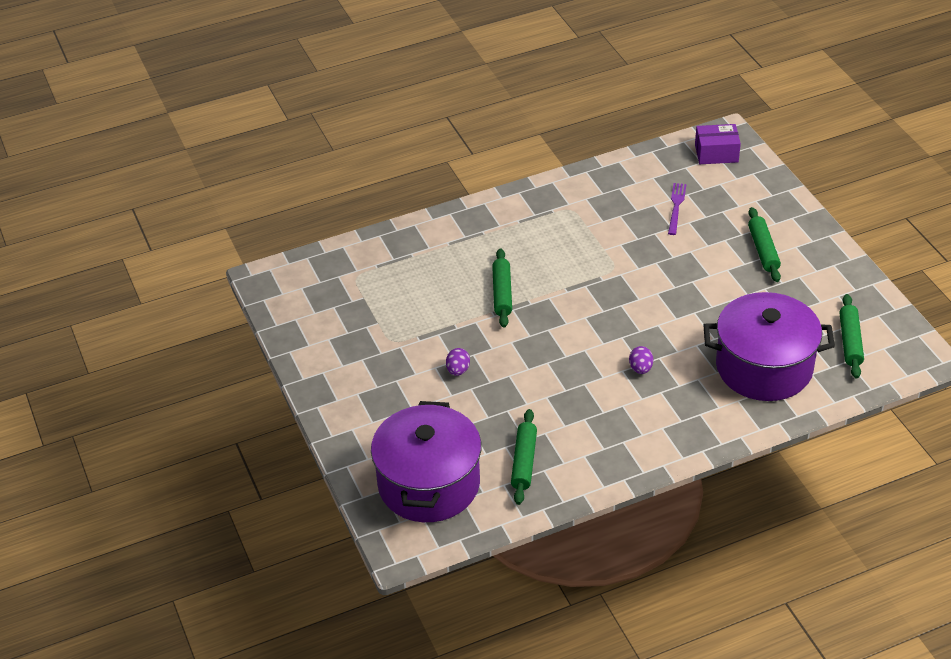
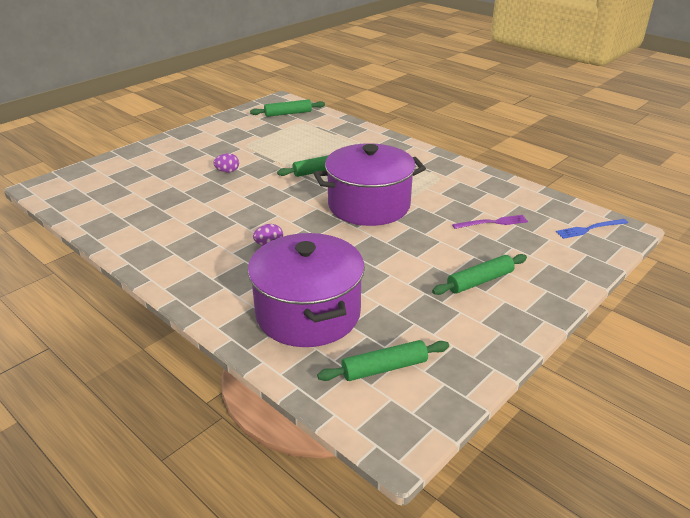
camera: 65 degrees right, 10 degrees down
purple pot [371,401,481,522] -> purple pot moved to [313,143,426,226]
green rolling pin [511,409,537,505] -> green rolling pin moved to [250,99,325,117]
purple box [695,124,741,164] -> blue fork [556,219,628,239]

